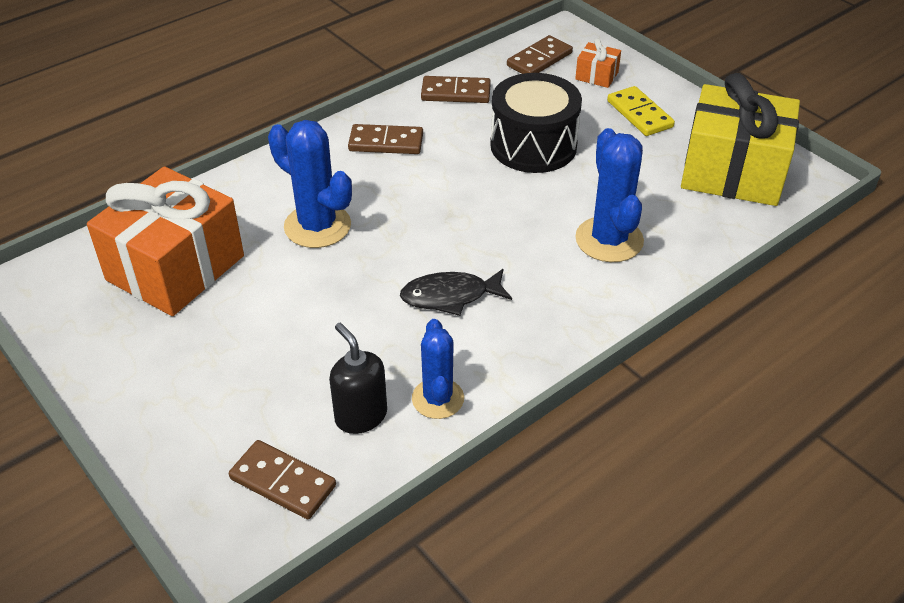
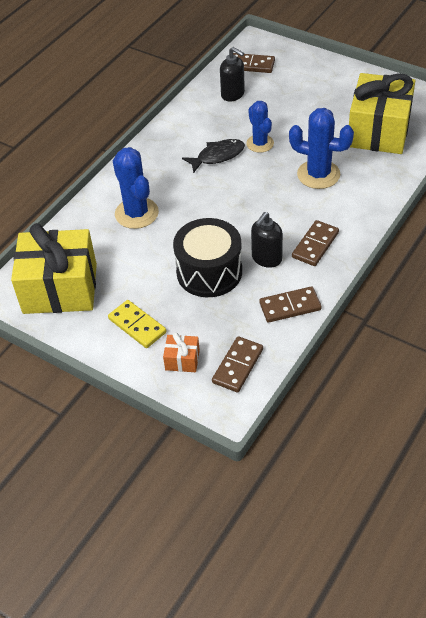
camera: 165 degrees right, 5 degrees up
orange gift [87,166,244,316] -> yellow gift [349,73,415,154]
brown domino [348,124,423,154] -> brown domino turned 45 degrees counterclockwise [292,220,339,266]
blue cactus [412,319,464,419] -> blue cactus moved to [246,101,274,153]
none -> black soap dispenser [251,212,283,268]

